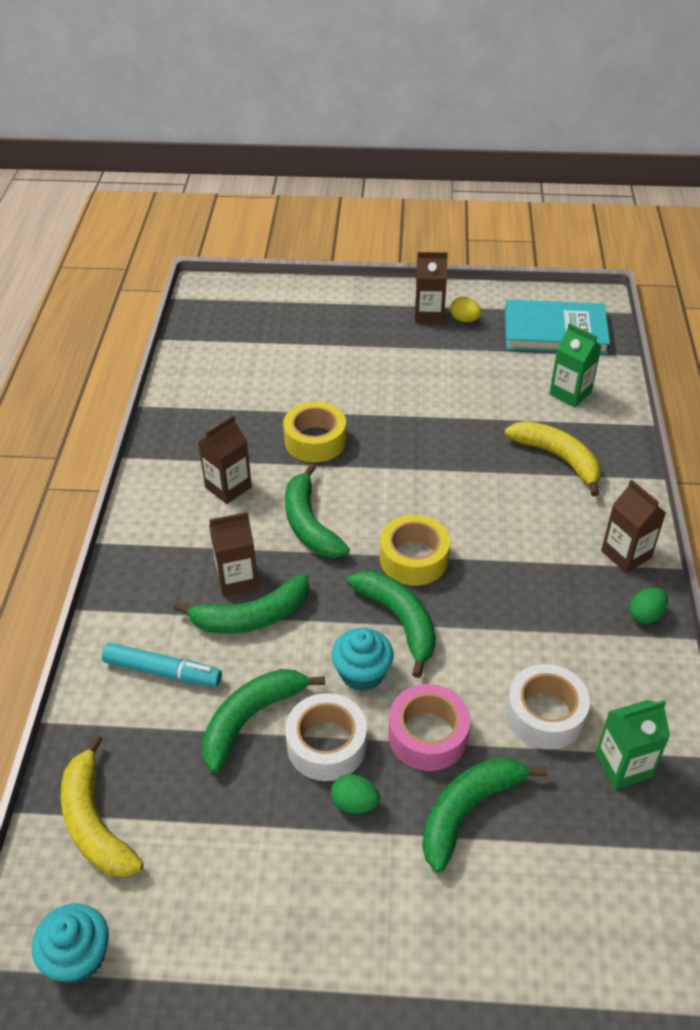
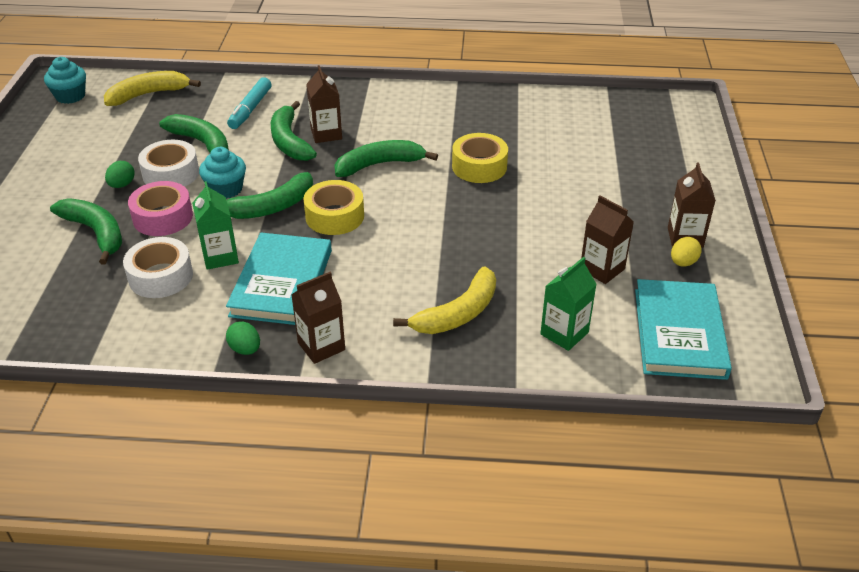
camera: 90 degrees right, 5 degrees down
brown carton [198,415,252,504] -> brown carton moved to [581,195,634,284]
green carton [596,700,670,789] -> green carton moved to [192,181,239,270]
none -> turquoise book [226,233,332,325]

